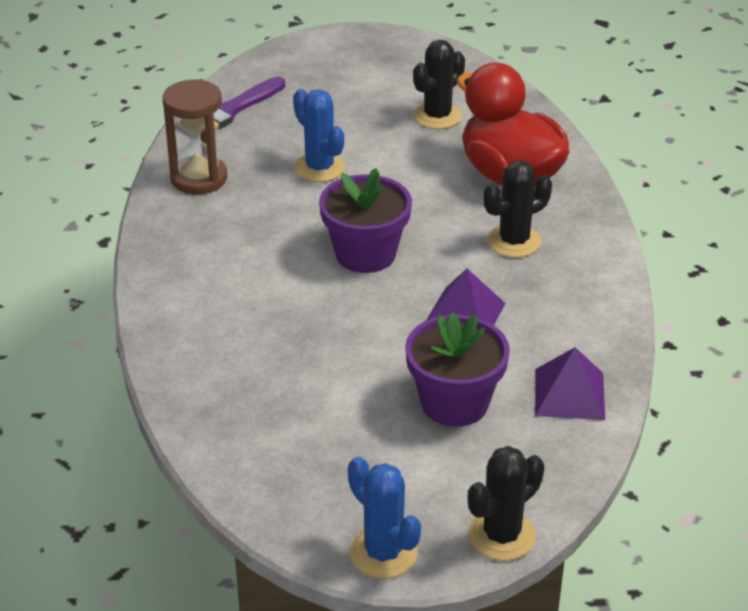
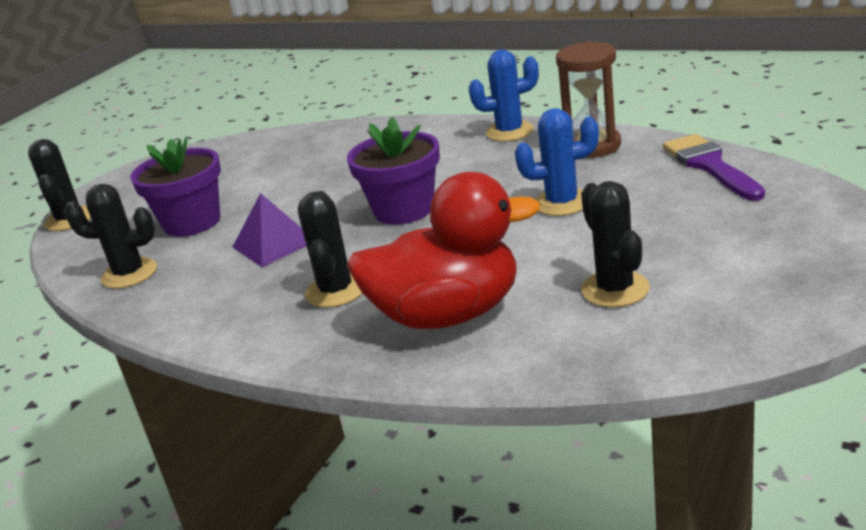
camera: 125 degrees right, 10 degrees down
blue cactus [348,457,421,579] -> blue cactus moved to [469,50,539,141]
purple pyramid [535,347,605,420] -> black cactus [64,184,157,289]

